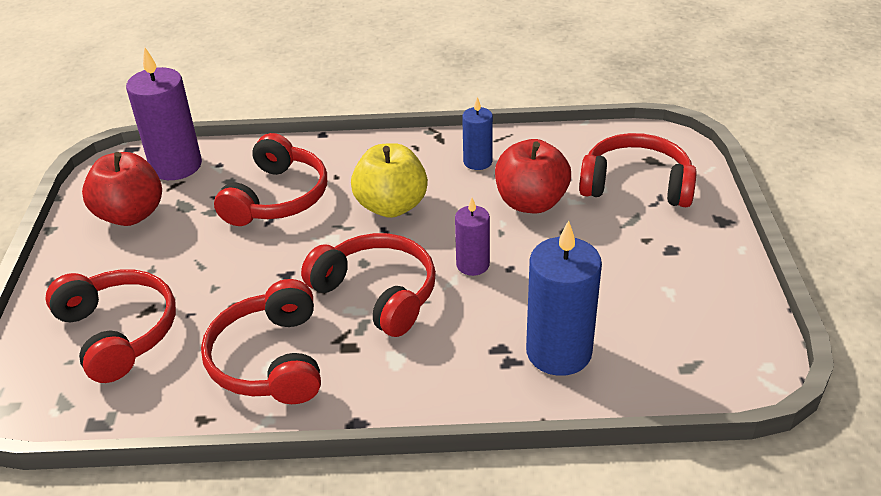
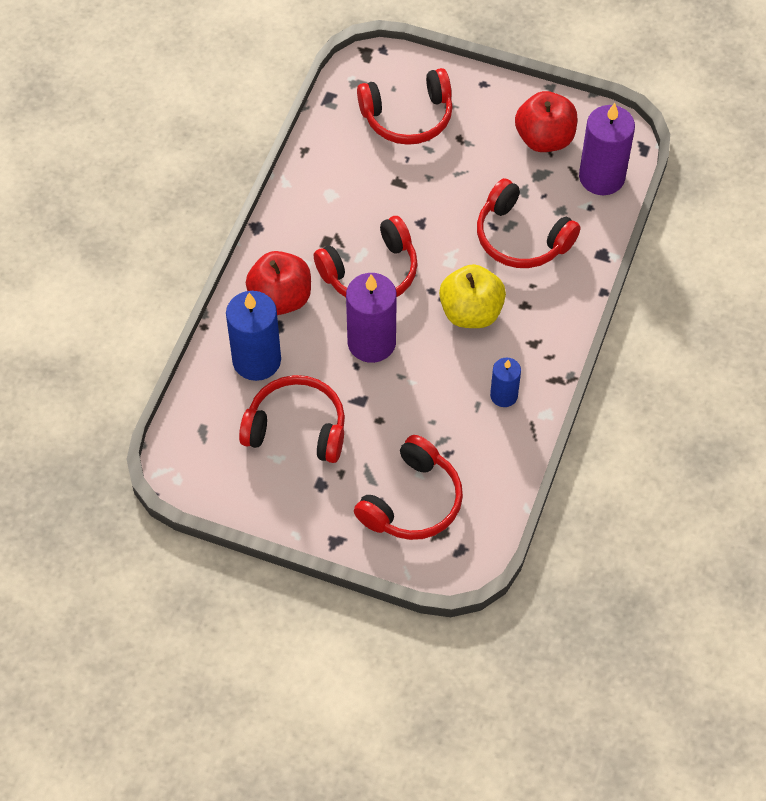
camera: 110 degrees right, 20 degrees up
red headphones [201,279,321,404] -> red headphones moved to [239,375,345,463]
purple candle [455,198,490,276] -> purple candle [346,273,397,363], size x1.78
red apple [495,139,571,213] -> red apple moved to [246,251,311,315]

